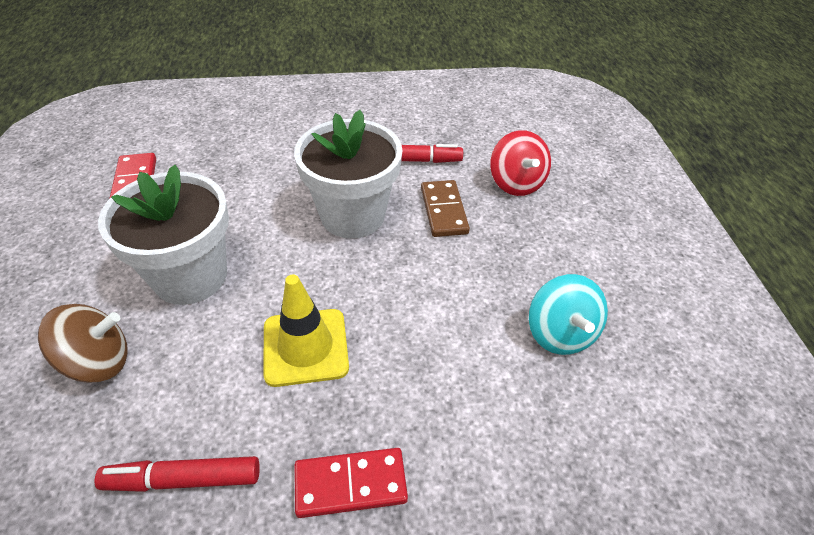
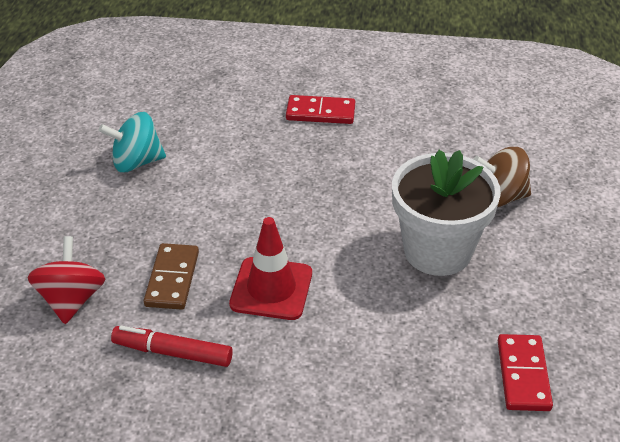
camera: 165 degrees left, 5 degrees down
red marker [95,456,260,492] -> none
yellow traffic cone [263,274,349,387] -> none
white flower pot [294,110,402,239] -> red traffic cone [229,217,312,320]
turquoise spinning top [529,274,608,355] -> turquoise spinning top turned 105 degrees counterclockwise [99,112,166,172]

